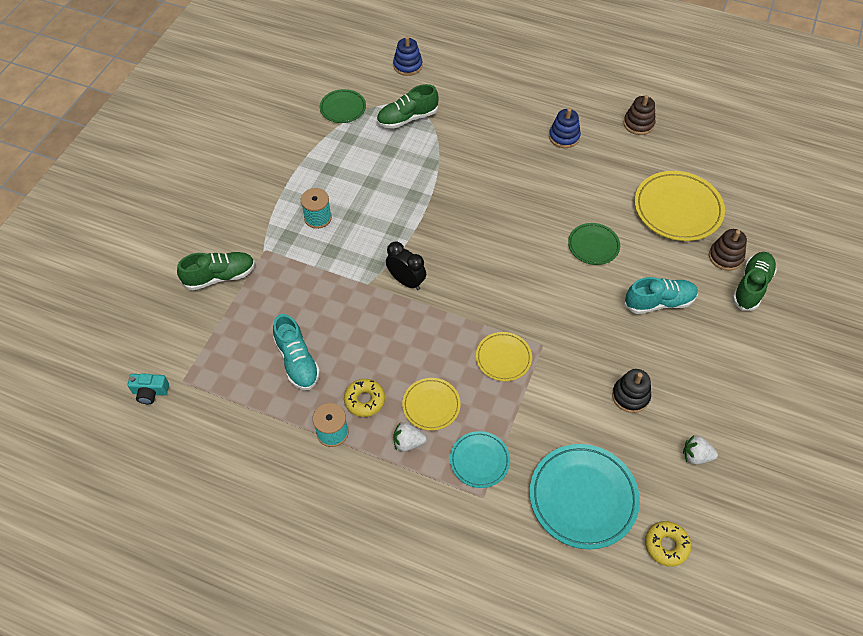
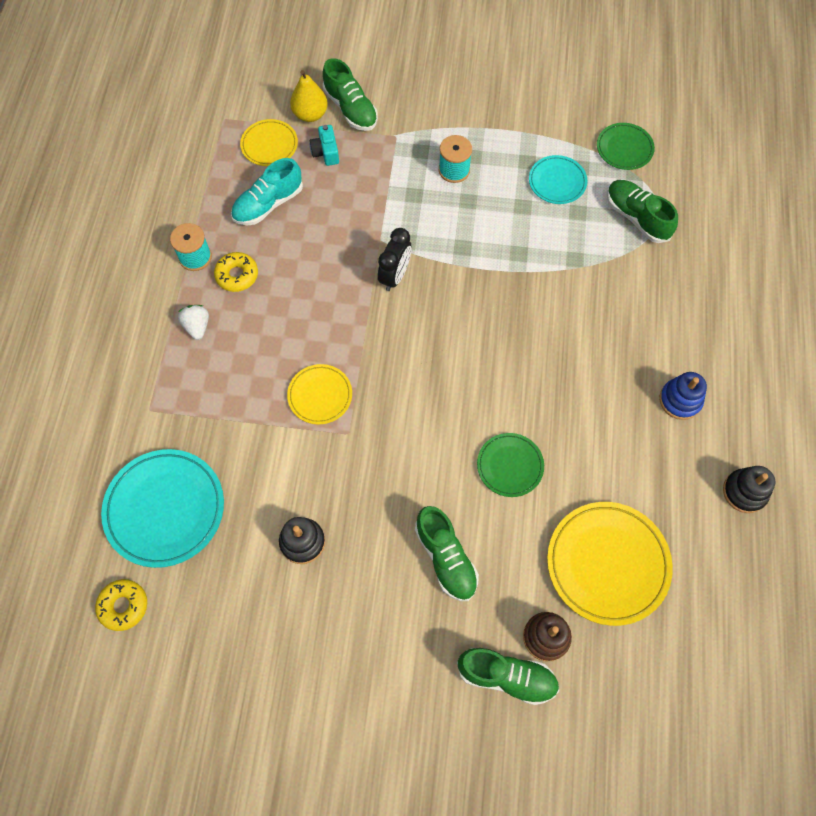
camera: 75 degrees right, 10 degrees up
turquoise camera [127,373,169,404] -> turquoise camera moved to [310,125,339,166]
blue stacking toy [393,36,422,76] -> none
yellow plate [402,378,461,431] -> yellow plate moved to [240,119,298,166]
turquoise plate [450,431,510,488] -> turquoise plate moved to [529,155,587,204]
brown stacking toy [623,95,656,135] -> black stacking toy [723,466,775,513]
turquoise shoe [624,277,698,314] -> green shoe [415,506,479,601]
white strawberry [683,435,718,465] -> none
none -> yellow pear [290,70,328,122]

